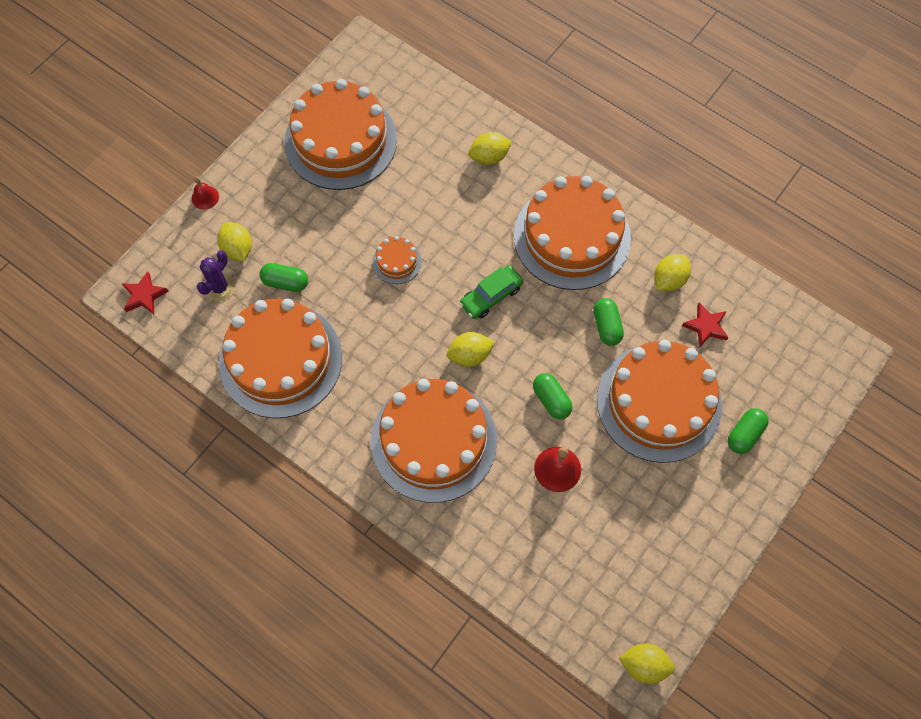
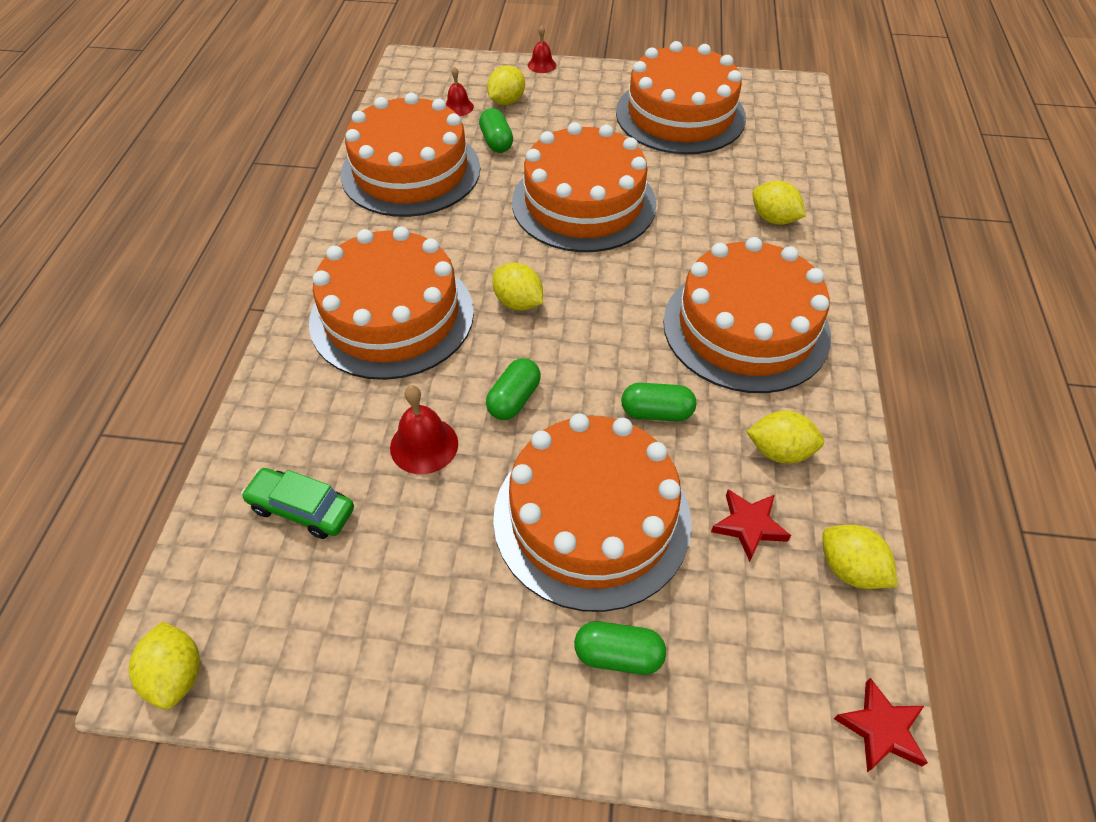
camera: 60 degrees right, 15 degrees down
red star [122,271,169,314] -> red star moved to [834,678,928,772]
purple cactus [197,250,235,301] -> red bell [446,67,474,116]
orange cake [372,236,422,284] -> orange cake [512,122,656,252], size x2.39
green car [459,265,523,319] -> green car moved to [241,468,354,539]
green capsule [593,298,624,346] -> green capsule turned 45 degrees clockwise [621,383,696,421]
none -> yellow lemon [822,525,898,589]

